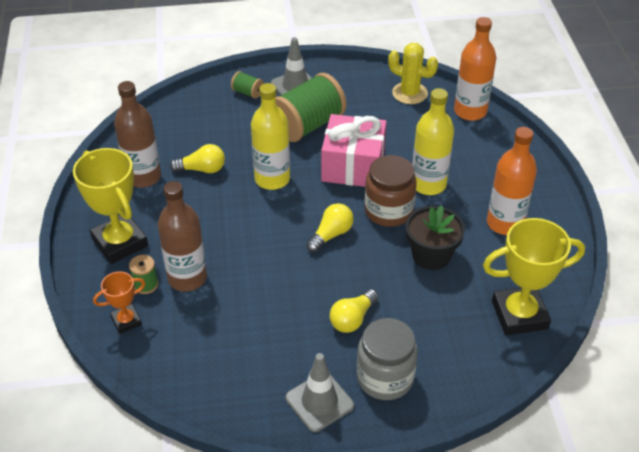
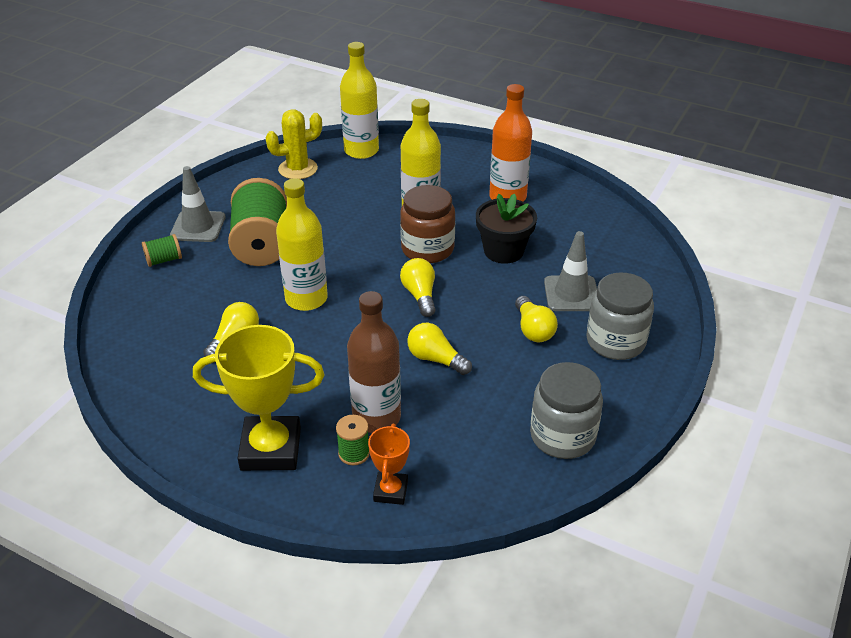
camera: 55 degrees left, 5 degrees down
brown bottle [114,81,161,188] -> none
grey traffic cone [286,353,354,432] -> grey traffic cone moved to [544,231,597,311]
pink gift [321,114,387,187] -> none
orange bottle [454,17,496,121] -> yellow bottle [340,42,379,159]
yellow trophy [483,218,585,335] -> none
none -> yellow light bulb [407,323,472,375]
none -> grey jar [530,362,603,459]

